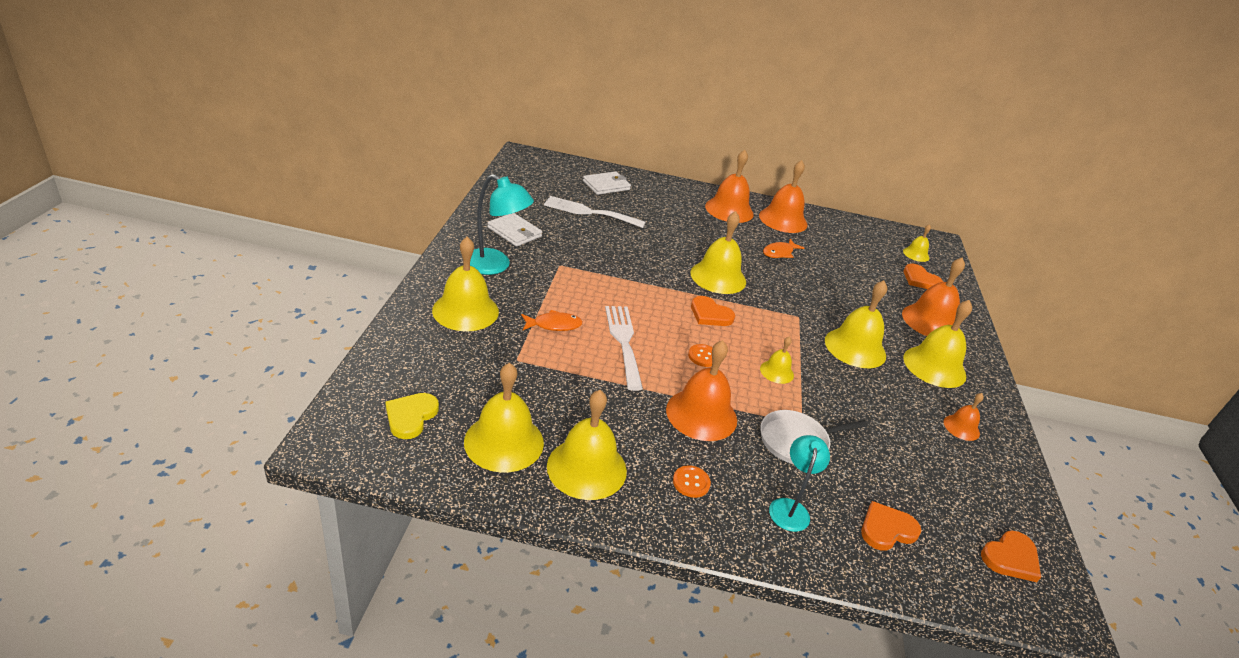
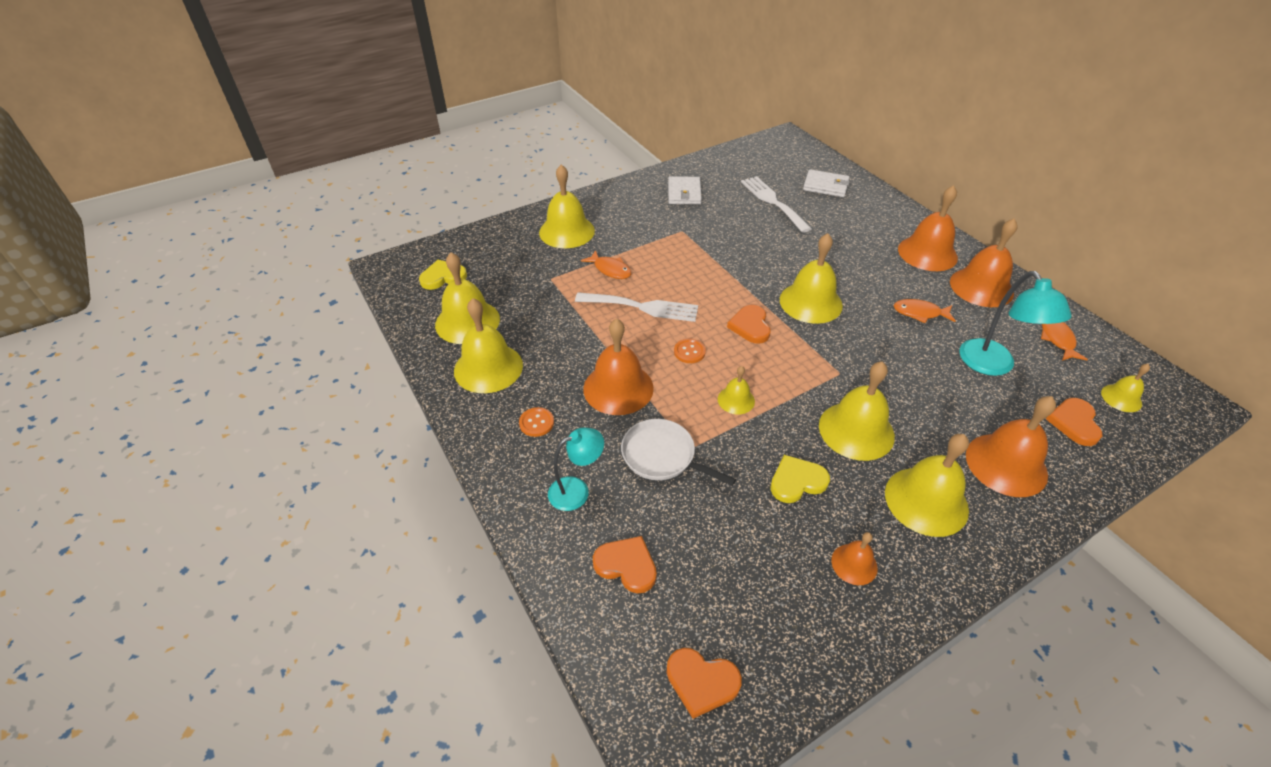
camera: 55 degrees right, 10 degrees up
turquoise lamp [470,174,534,275] -> turquoise lamp moved to [959,271,1072,376]
white fork [605,306,643,391] -> white fork turned 60 degrees clockwise [575,292,698,322]
none -> yellow heart [770,455,830,503]
none -> orange fish [1041,322,1088,361]

